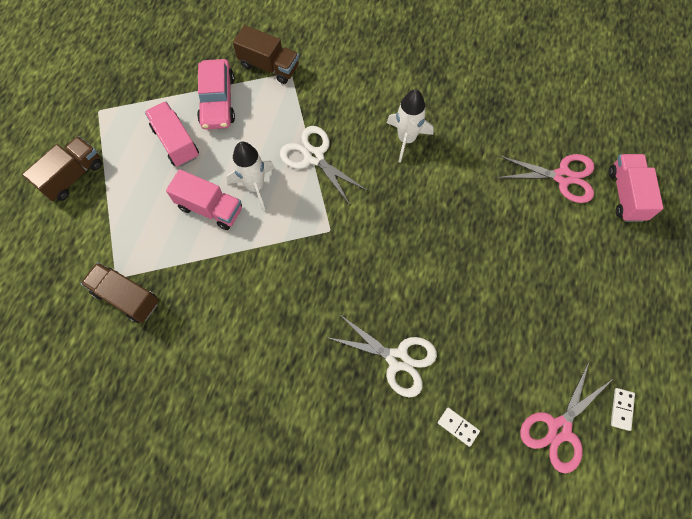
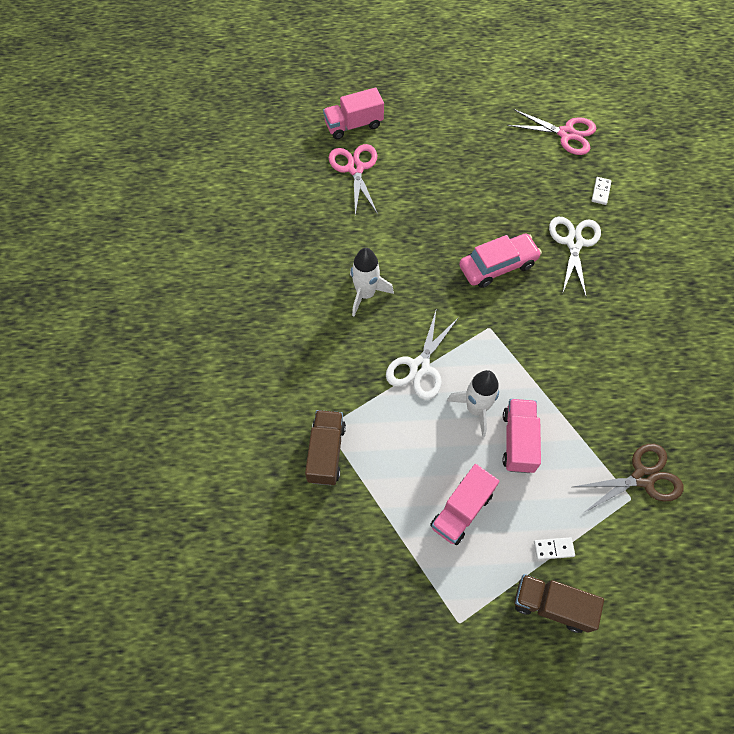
camera: 110 degrees left, 5 degrees down
brown truck [81,262,159,323] -> brown scissors [573,444,684,513]
pink car [197,59,235,130] -> pink car moved to [459,234,542,288]
white domino [611,388,635,431] -> white domino moved to [534,537,575,560]

